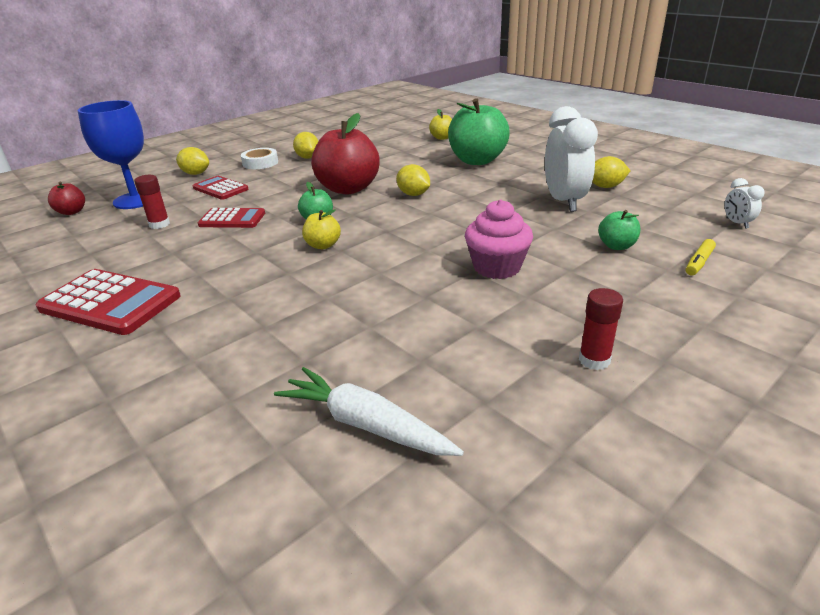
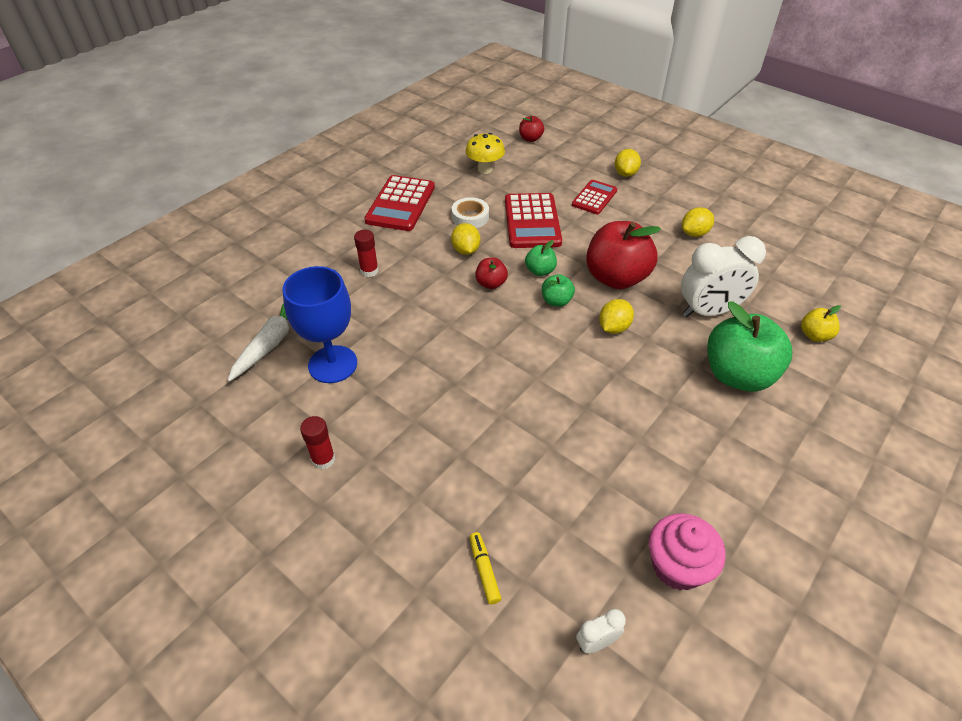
camera: 80 degrees right, 15 degrees up
blue goblet [78,100,144,209] -> blue goblet moved to [283,266,357,383]
red glue stick [134,175,170,229] -> red glue stick moved to [354,230,379,277]
red calculator [198,208,265,228] -> red calculator [505,193,562,248], size x1.62
white tape [241,148,278,169] -> white tape moved to [451,197,489,228]
yellow apple [302,209,341,249] -> red apple [475,257,508,289]
pink cupcake [465,199,533,279] -> pink cupcake moved to [649,513,726,590]
white clock [545,106,598,212] -> white clock moved to [681,236,766,317]
yellow lemon [592,156,631,188] -> yellow lemon moved to [451,223,480,255]
green apple [598,210,640,250] -> green apple moved to [542,274,575,307]
yellow marker [686,239,716,275] -> yellow marker turned 45 degrees clockwise [470,532,501,604]
none -> yellow mushroom [465,133,505,174]

